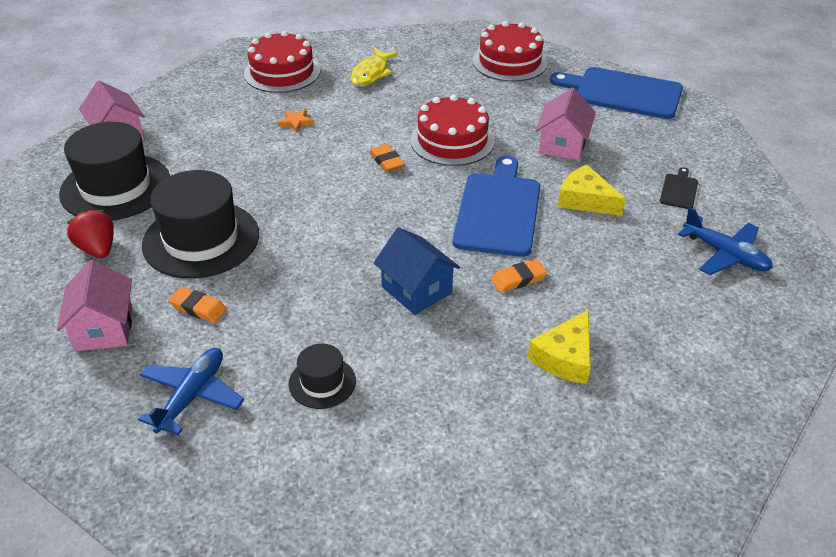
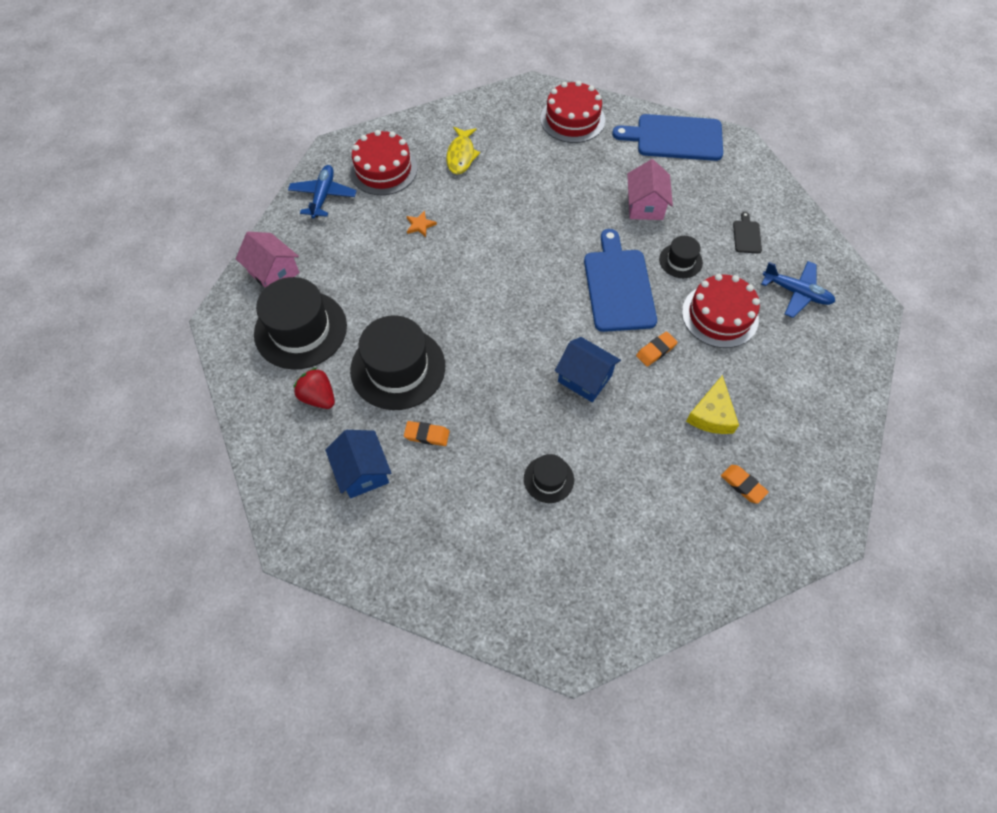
camera: 15 degrees left, 20 degrees up
pink house [57,260,132,351] -> blue house [325,430,391,498]
blue plane [138,348,244,435] -> blue plane moved to [288,165,357,219]
orange eraser [369,144,405,172] -> orange eraser moved to [721,465,769,504]
red cake [410,94,495,166] -> red cake moved to [682,274,760,348]
yellow cheese [558,165,626,216] -> black hat [659,236,703,278]

